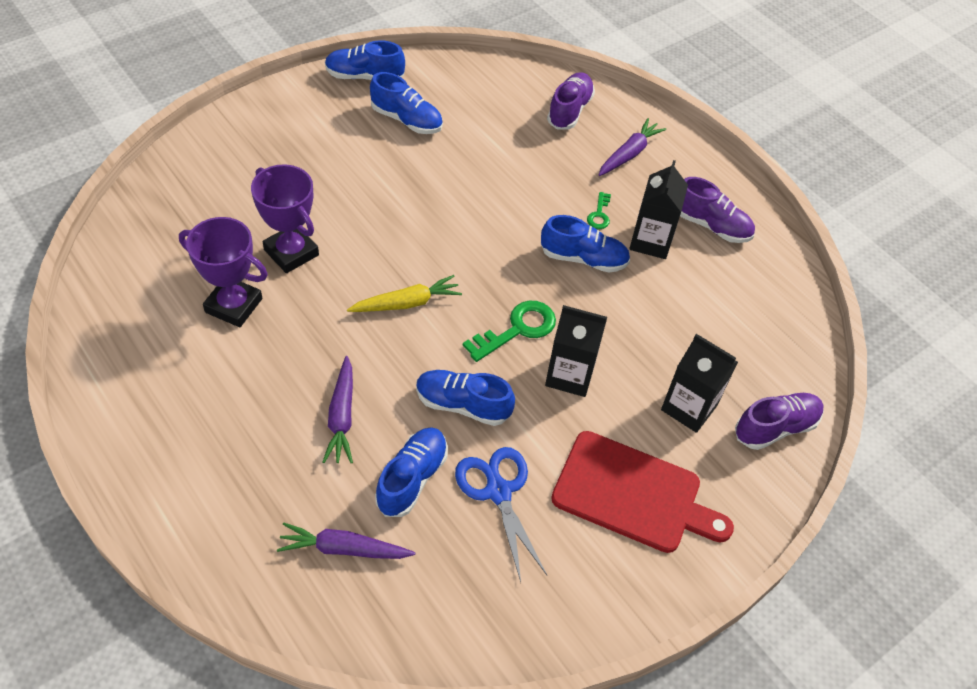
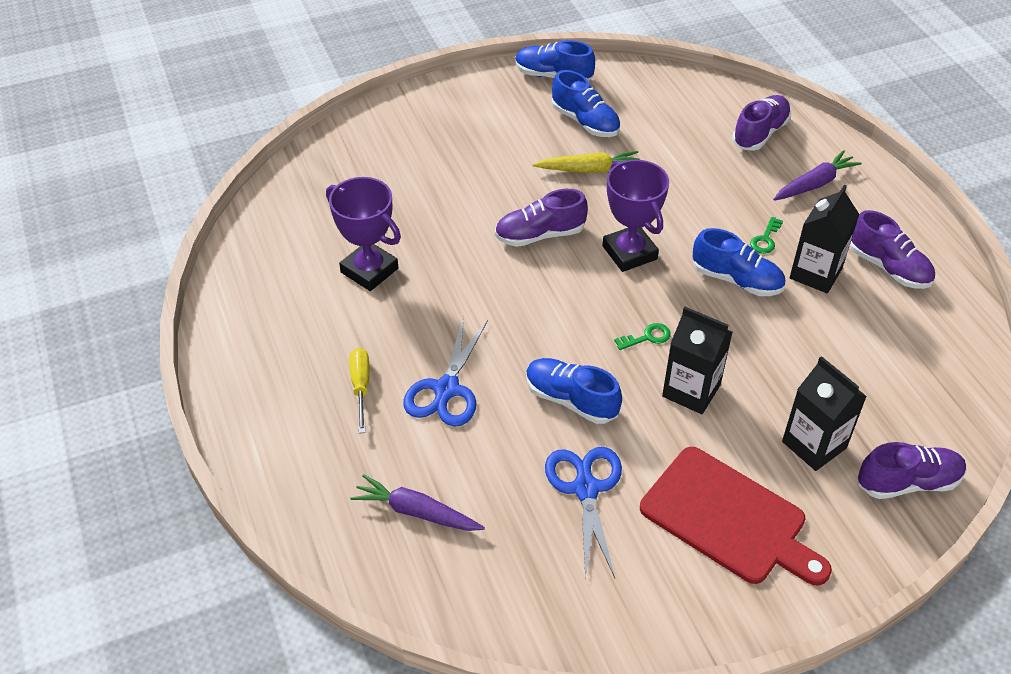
camera: 20 degrees right, 5 degrees down
purple trophy [251,164,319,273] -> purple trophy moved to [602,160,669,272]
purple carrot [323,356,353,463] -> blue scissors [403,316,488,427]
yellow carrot [347,275,462,312] -> yellow carrot moved to [532,151,640,173]
blue shoe [375,427,448,517] -> none
green key [463,301,556,362] -> green key [614,323,671,350], size x0.54
none -> yellow screwdriver [349,348,370,433]
none -> purple shoe [495,189,588,247]

